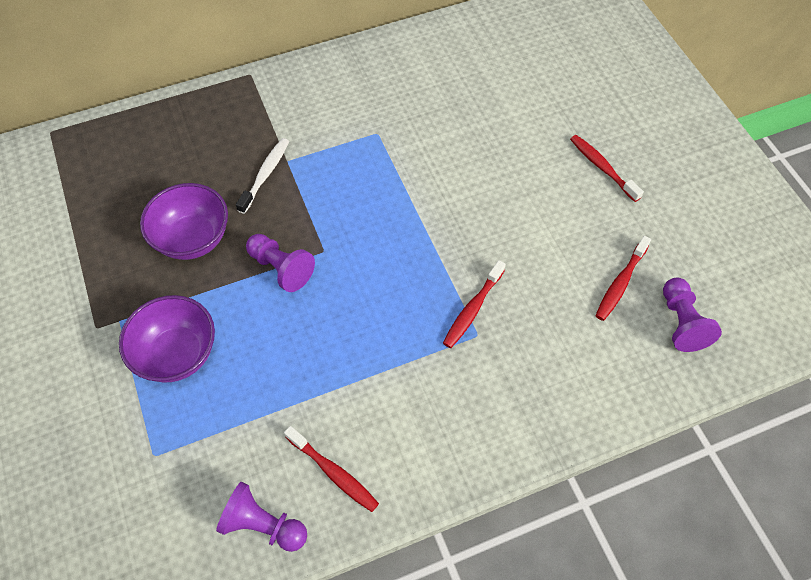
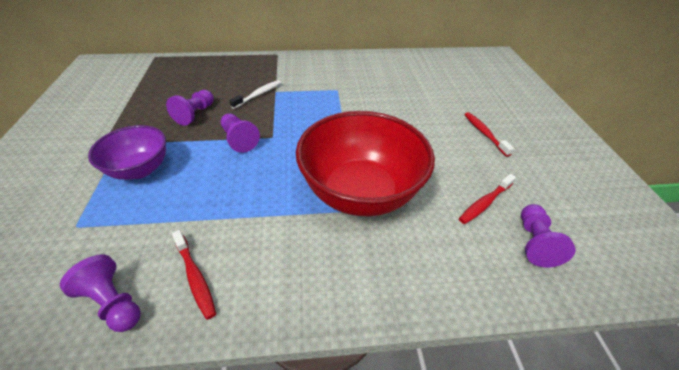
camera: 15 degrees right, 15 degrees down
purple bowl [140,183,228,260] -> purple pawn [166,90,214,126]
red toothbrush [443,260,506,348] -> red bowl [296,111,435,216]

